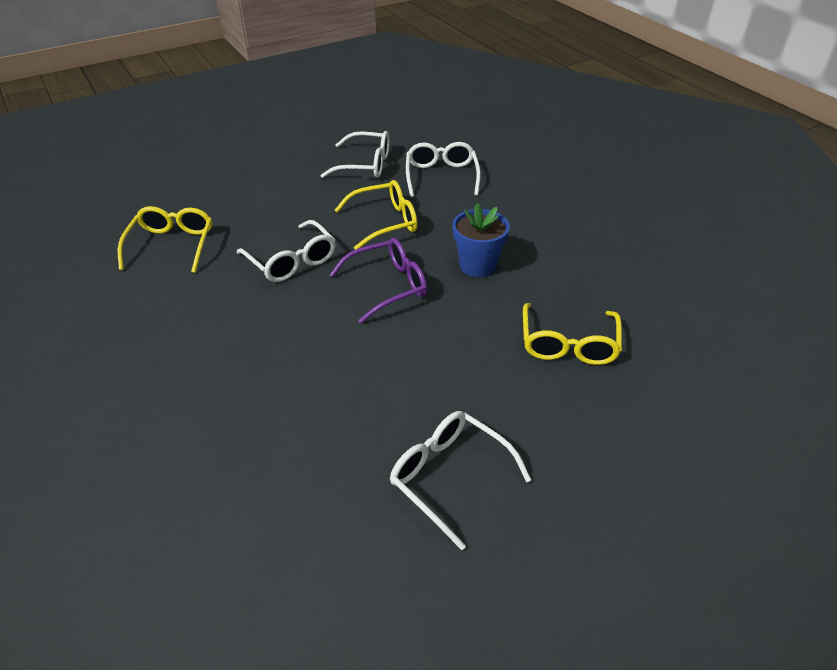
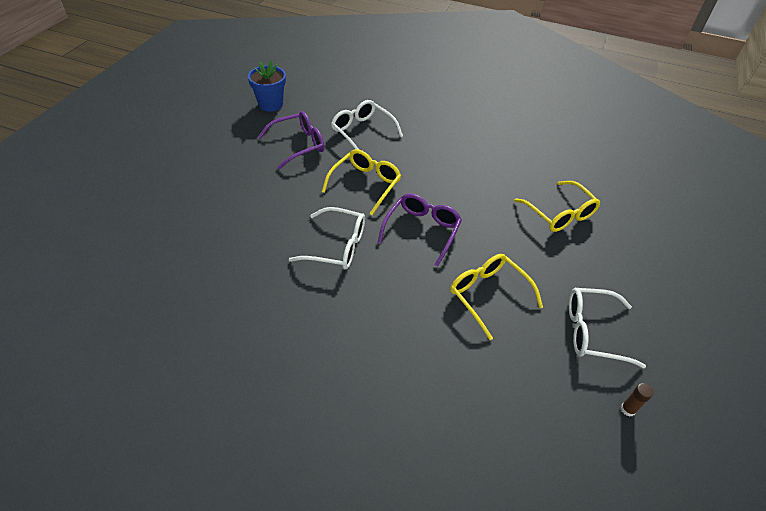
camera: 40 degrees left, 5 degrees up
yellow glasses [118,206,212,273] -> yellow glasses moved to [450,254,543,340]
white glasses [320,131,389,178] -> purple glasses [258,111,325,170]
blue flower pot [452,203,510,277] -> blue flower pot moved to [248,60,286,112]
none -> brown glue stick [621,383,653,417]

